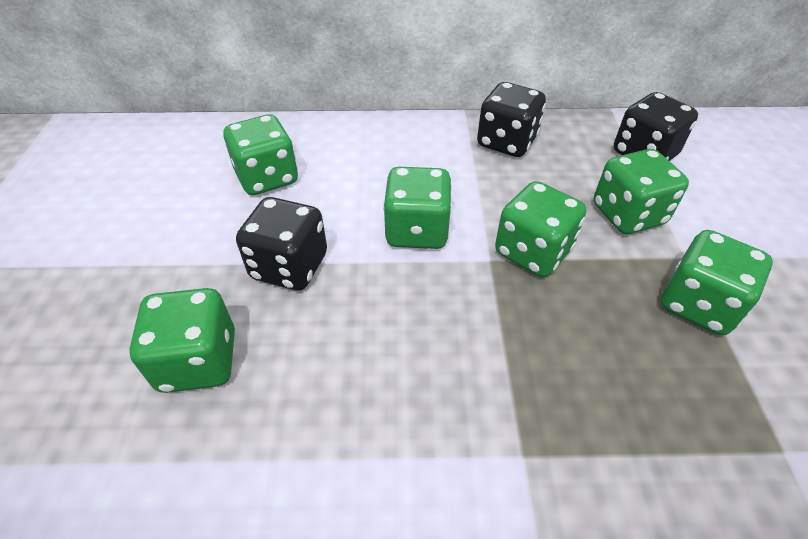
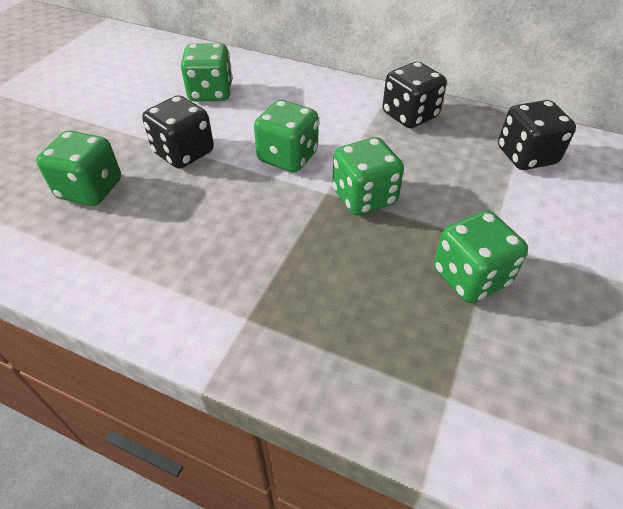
camera: 25 degrees right, 0 degrees up
green dice [594,149,689,234] -> none

